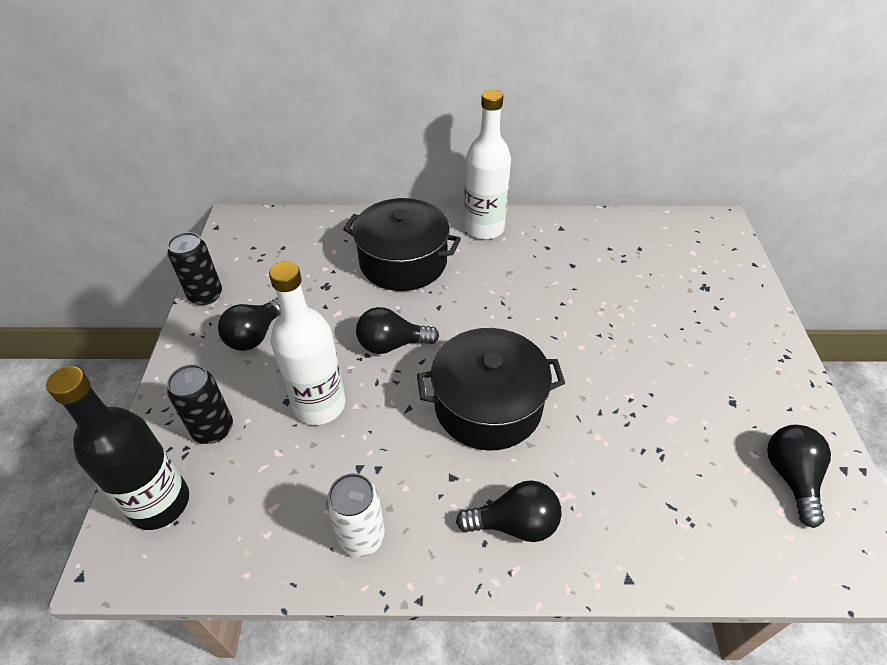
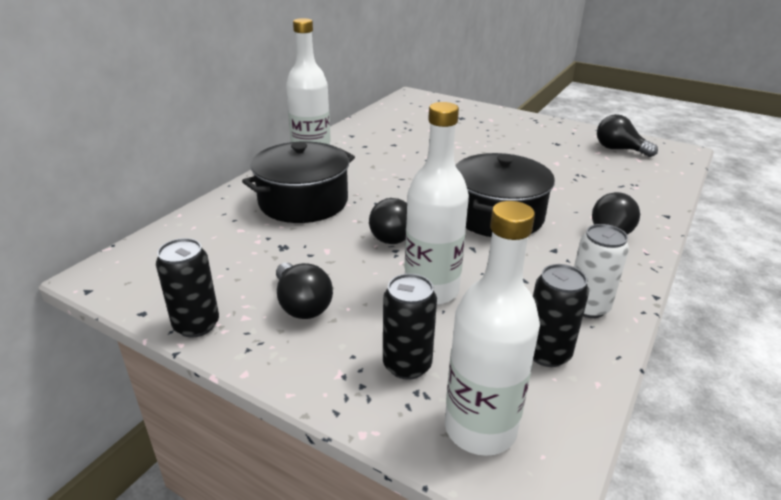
camera: 60 degrees left, 15 degrees down
black bottle [46,366,189,530] -> white bottle [445,201,540,456]
none -> black can [533,264,589,367]

